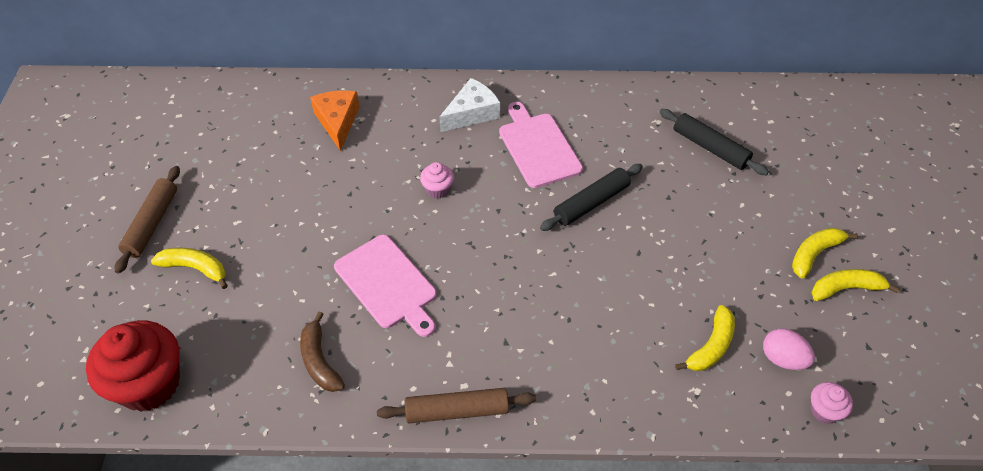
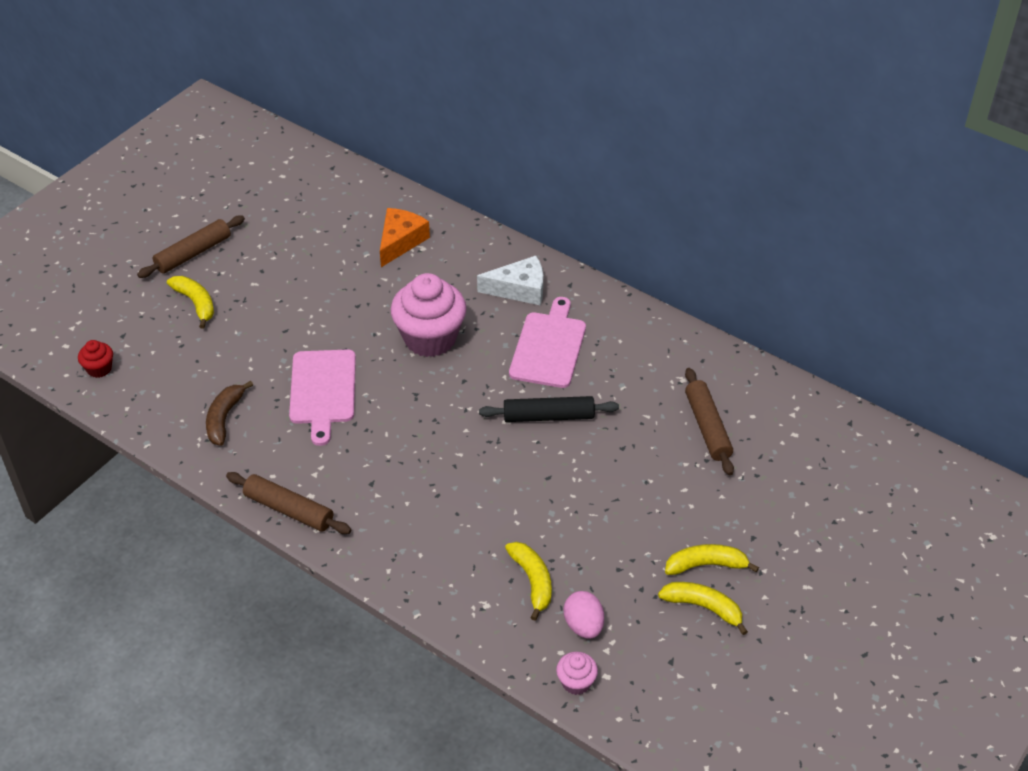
camera: 35 degrees right, 5 degrees down
red cupcake [86,320,180,412] -> red cupcake [78,340,113,378], size x0.45
pink cupcake [420,162,454,199] -> pink cupcake [391,273,467,357], size x2.20
black rolling pin [660,109,769,175] -> brown rolling pin [685,368,734,475]
yellow banana [675,305,735,371] -> yellow banana turned 90 degrees counterclockwise [505,542,552,621]

